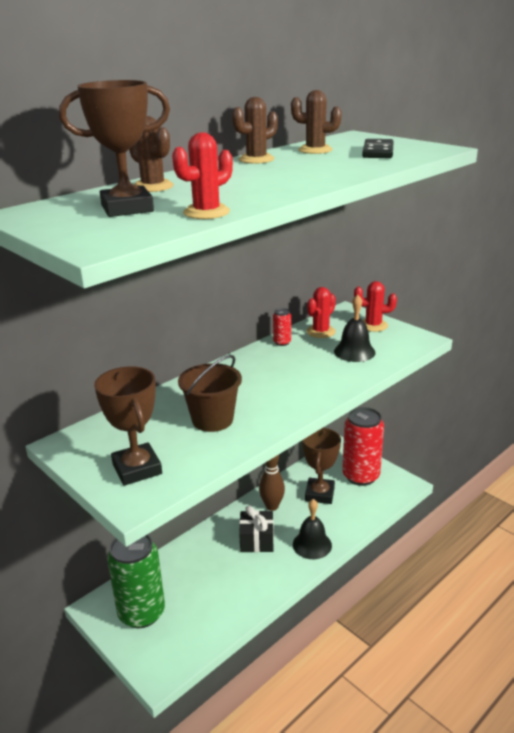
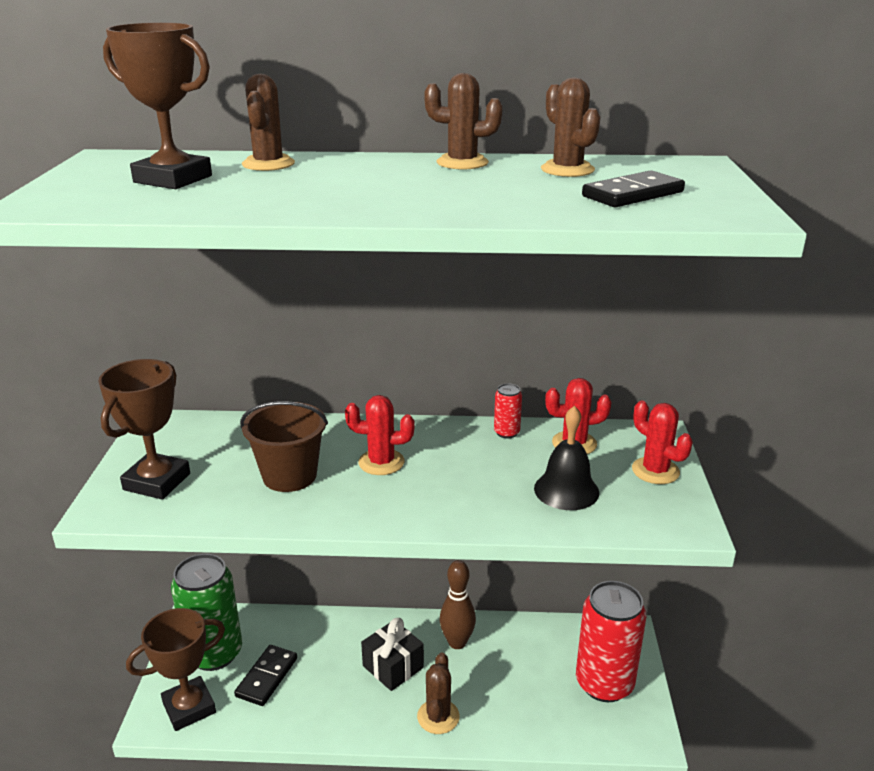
camera: 45 degrees right, 0 degrees up
red cactus [172,132,233,219] -> red cactus moved to [345,395,415,475]
black bell [293,499,332,559] -> brown cactus [417,653,460,734]
brown trophy [302,428,341,504] -> brown trophy moved to [126,608,225,731]
none -> black domino [234,645,297,706]

